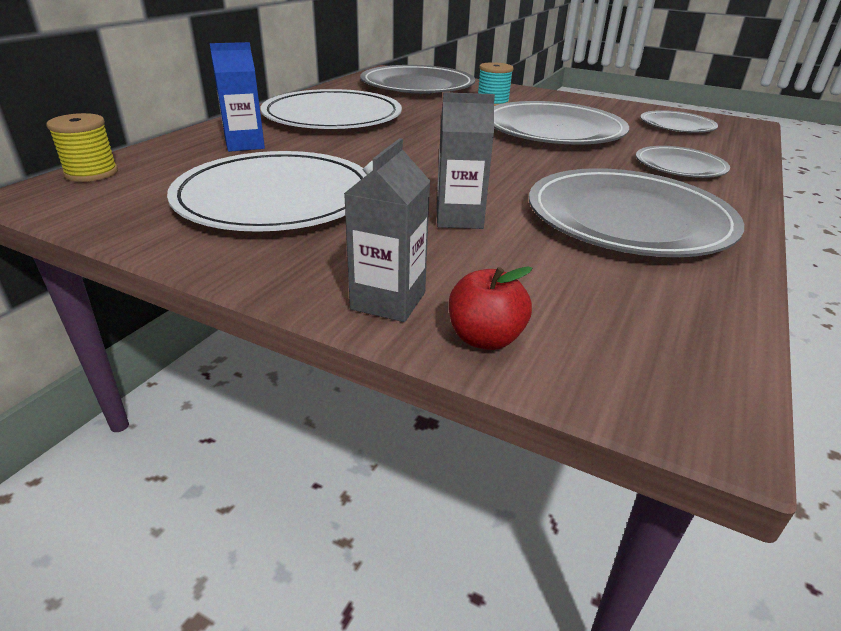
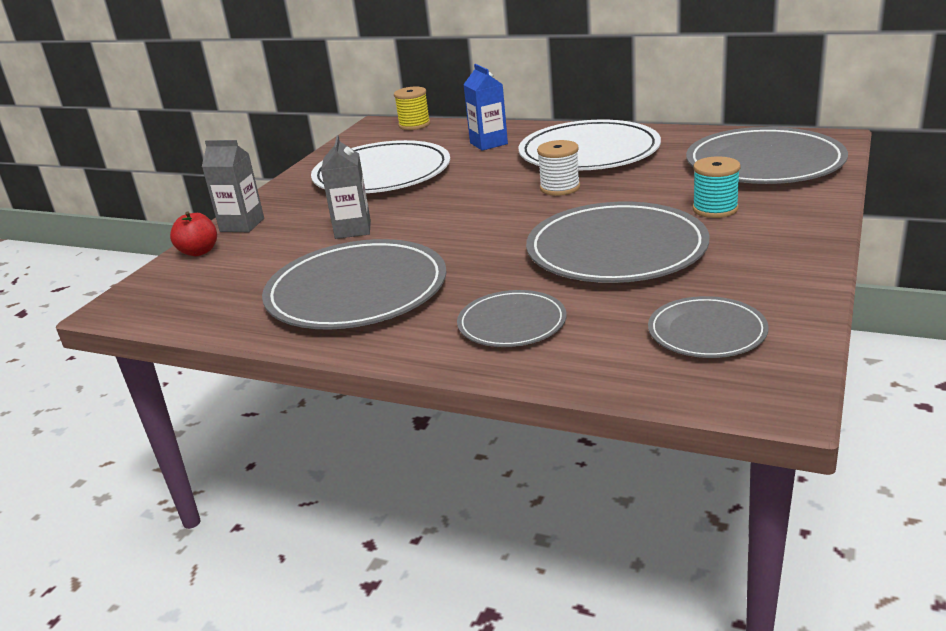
camera: 90 degrees right, 5 degrees down
none -> white spool [537,140,580,196]

